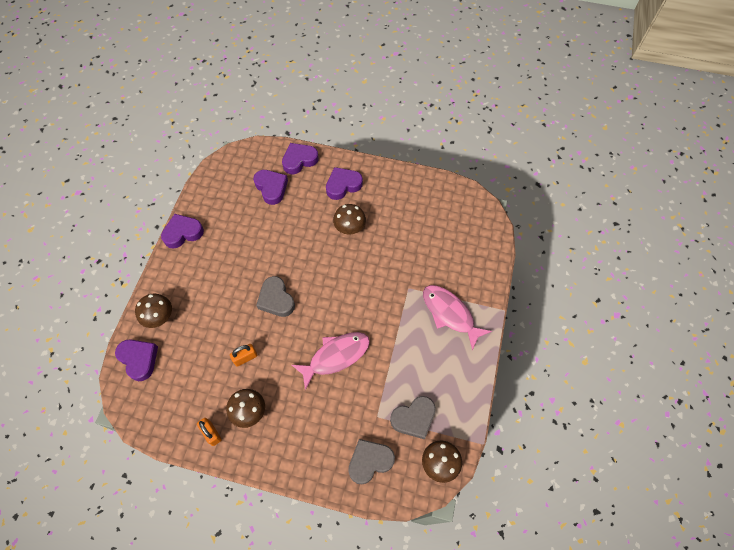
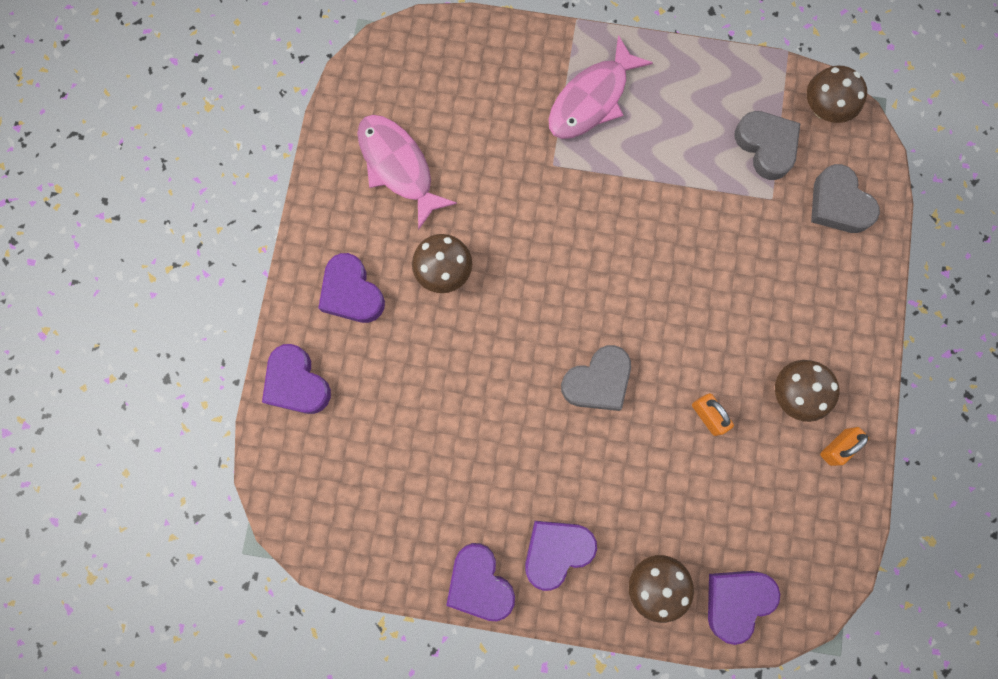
camera: 95 degrees left, 15 degrees up
purple heart [253,170,288,205] -> purple heart moved to [525,521,597,591]
pink fish [292,332,370,390] -> pink fish moved to [357,115,457,230]

